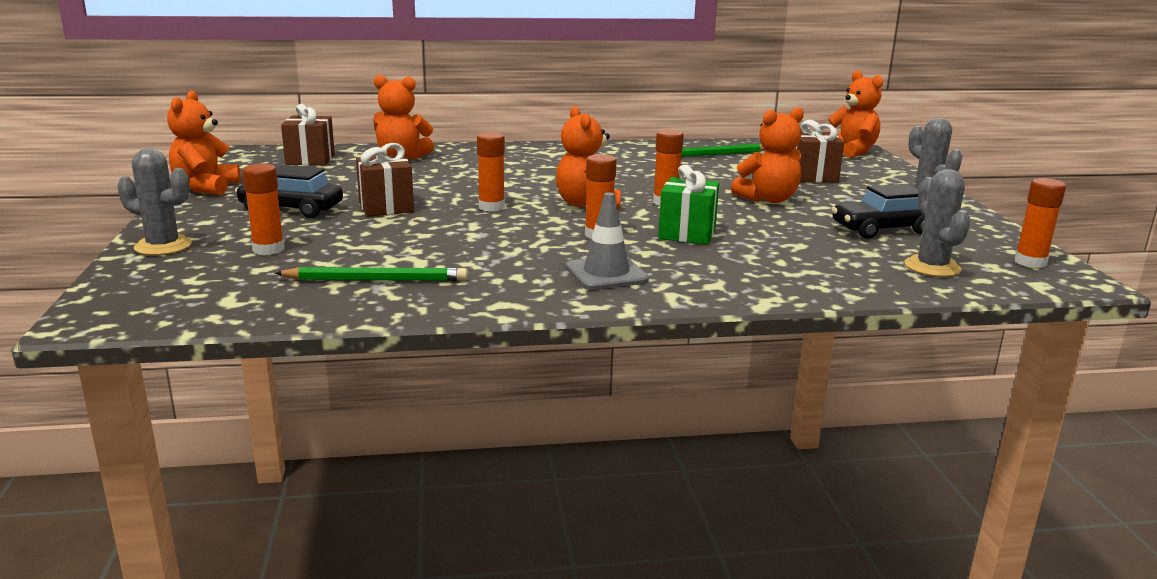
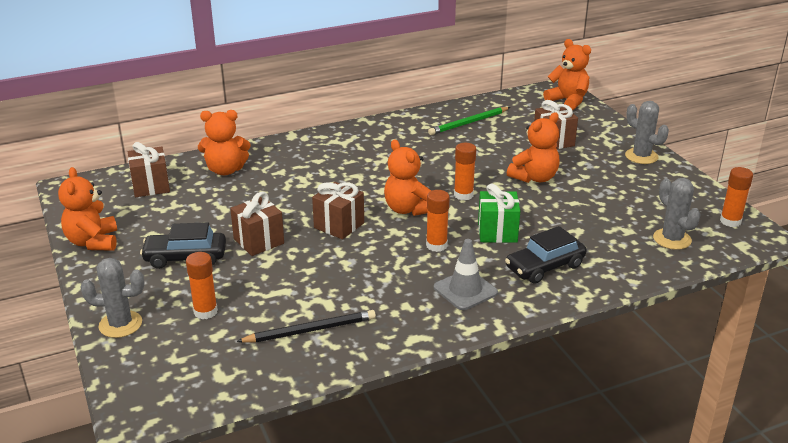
camera: 15 degrees left, 10 degrees up
green pencil [274,267,468,281] -> black pencil [236,310,376,342]
orange glue stick [477,132,505,211] -> brown gift [312,182,364,239]
black car [832,184,925,239] -> black car moved to [505,226,587,284]

